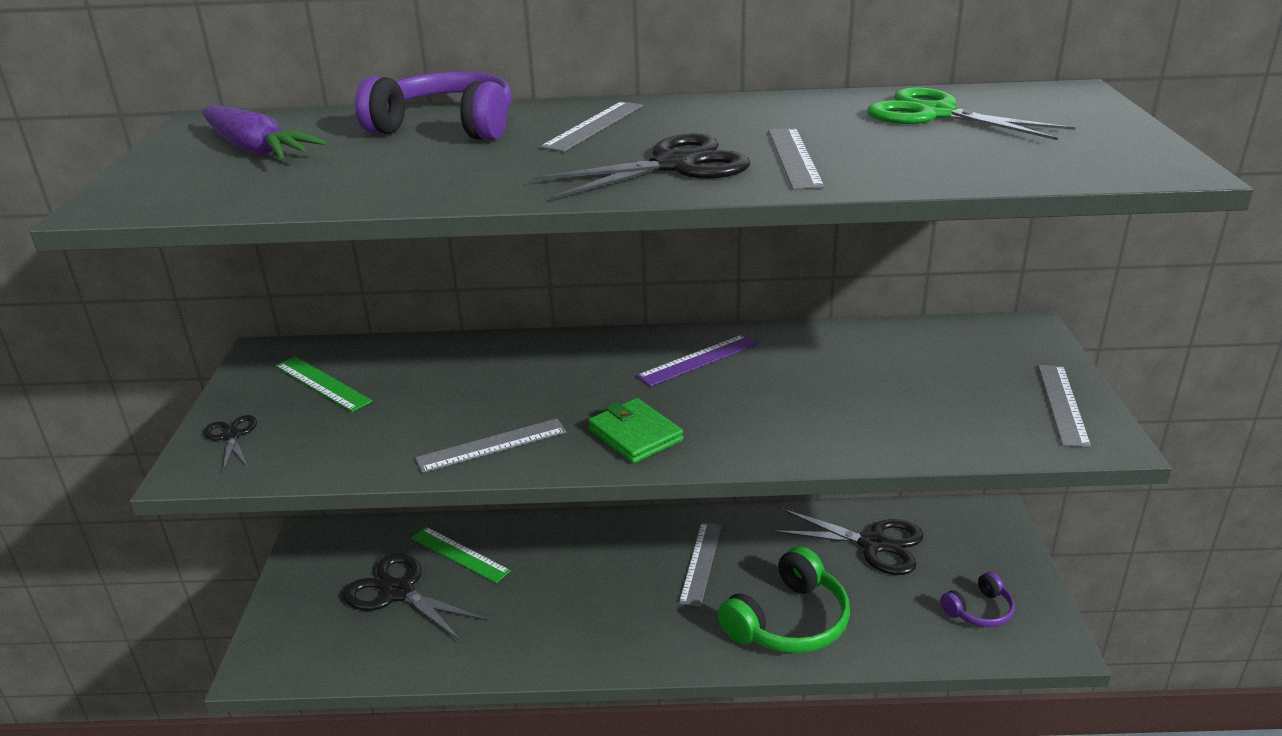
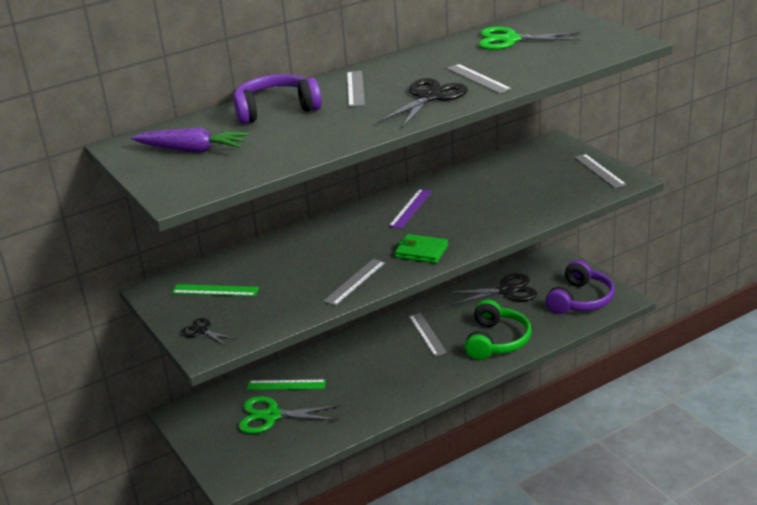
camera: 30 degrees left, 0 degrees up
black scissors [343,553,489,642] -> green scissors [238,396,341,434]
purple headphones [940,572,1015,627] -> purple headphones [546,260,615,314], size x1.84

